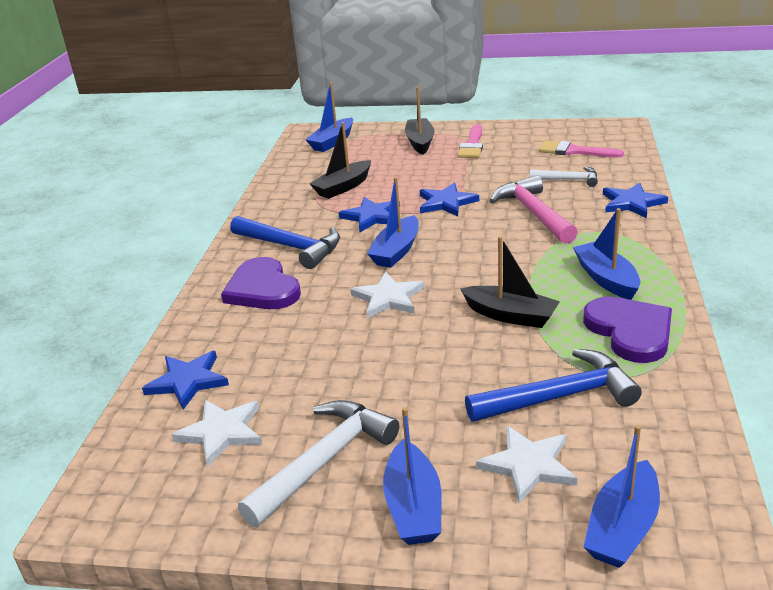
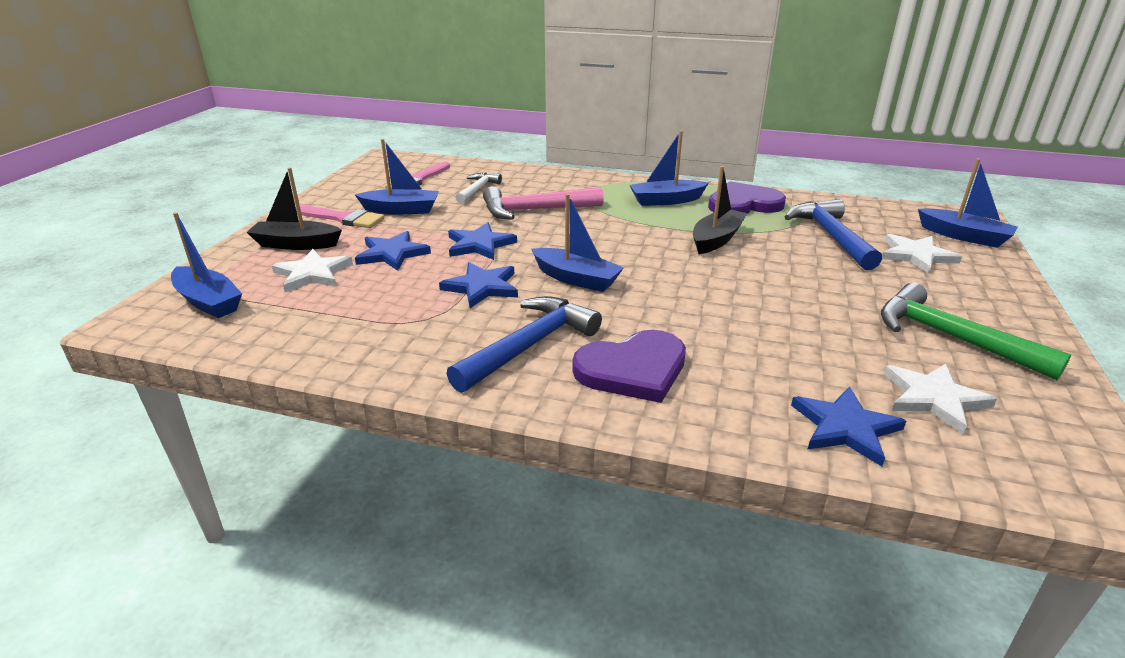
camera: 85 degrees left, 0 degrees up
white hammer [238,400,399,527] -> green hammer [881,283,1071,380]
black boat [309,122,371,199] -> none
white star [350,272,425,318] -> white star moved to [272,249,353,292]
blue boat [383,407,442,545] -> blue boat moved to [355,139,439,214]
blue star [603,183,668,218] -> blue star moved to [355,231,431,271]

